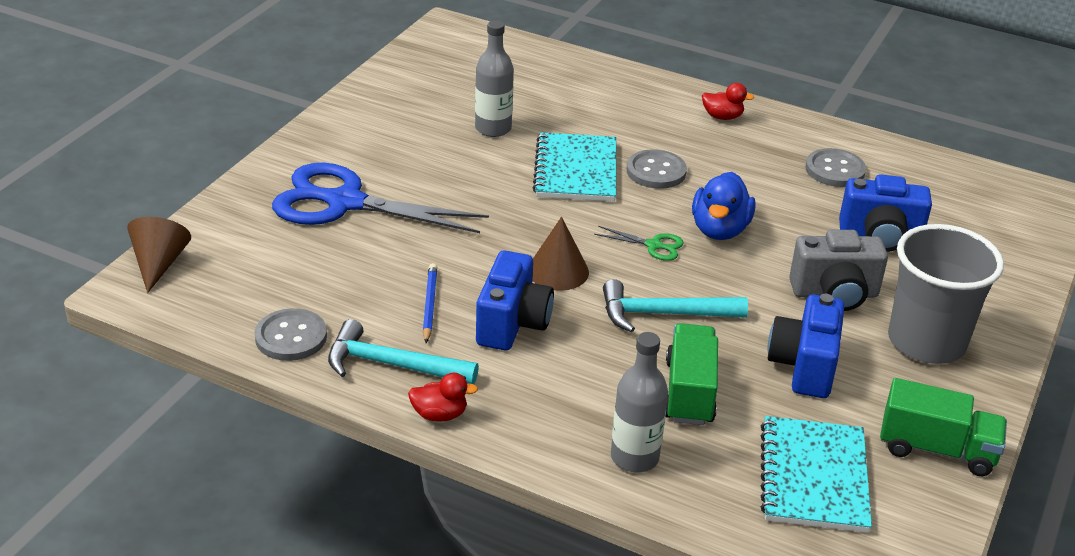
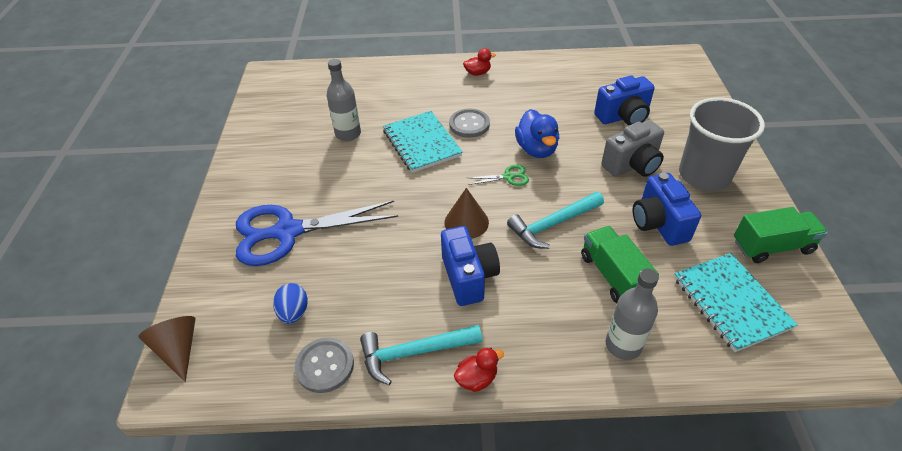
camera: 25 degrees left, 10 degrees up
blue pencil [423,263,437,343] -> none
grey button [805,148,866,187] -> none
none -> blue egg [273,283,308,324]

